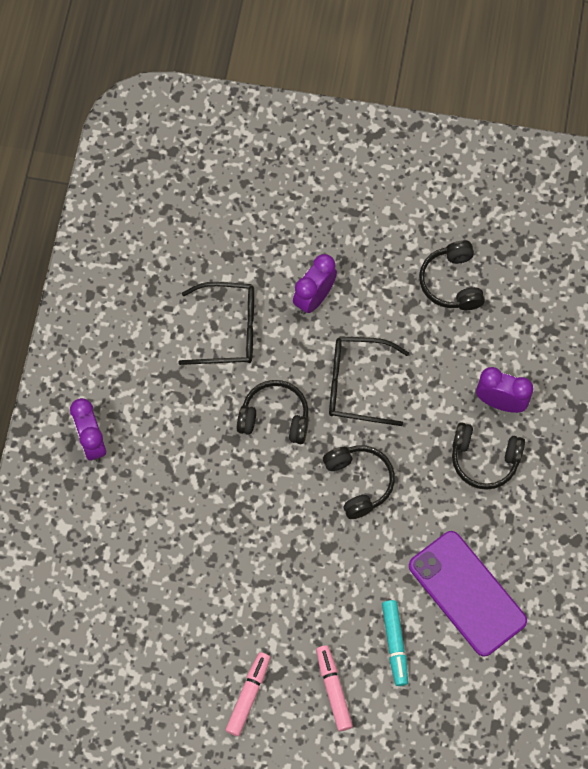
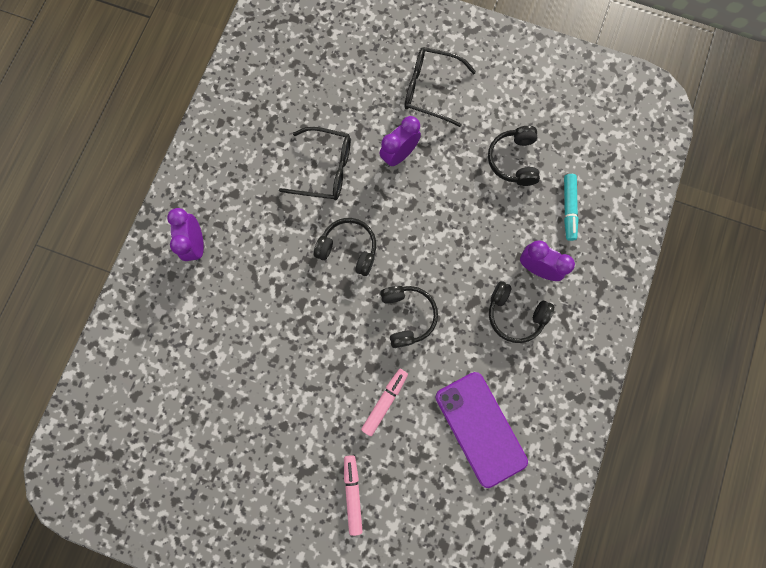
camera: 10 degrees right, 10 degrees up
pink marker [225,652,270,736] -> pink marker moved to [361,369,408,436]
black glasses [329,336,409,426] -> black glasses moved to [405,47,476,127]
turquoise marker [382,600,408,686] -> turquoise marker moved to [564,174,579,241]

